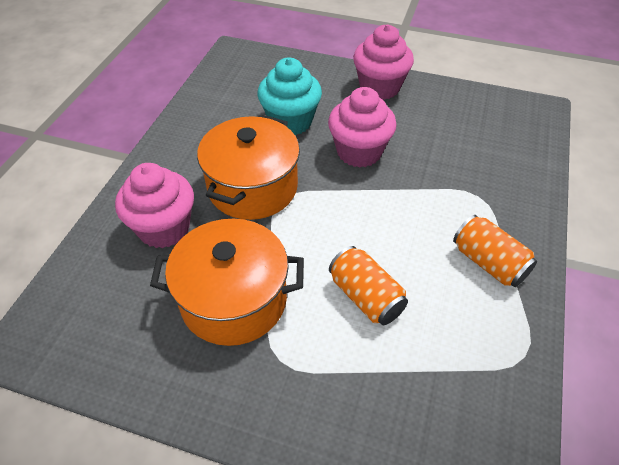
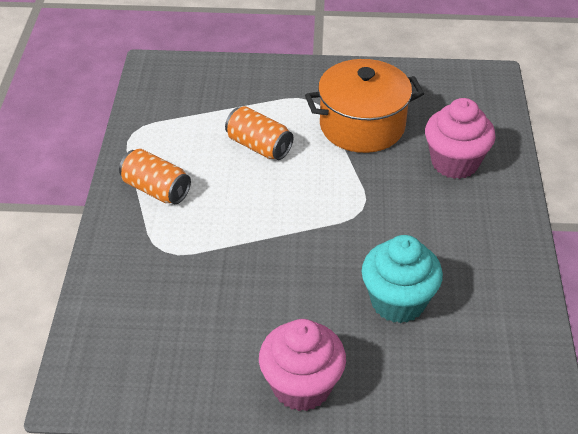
camera: 165 degrees right, 5 degrees down
orange pot [197,115,300,220] -> none
pink cupcake [328,87,397,167] -> none

